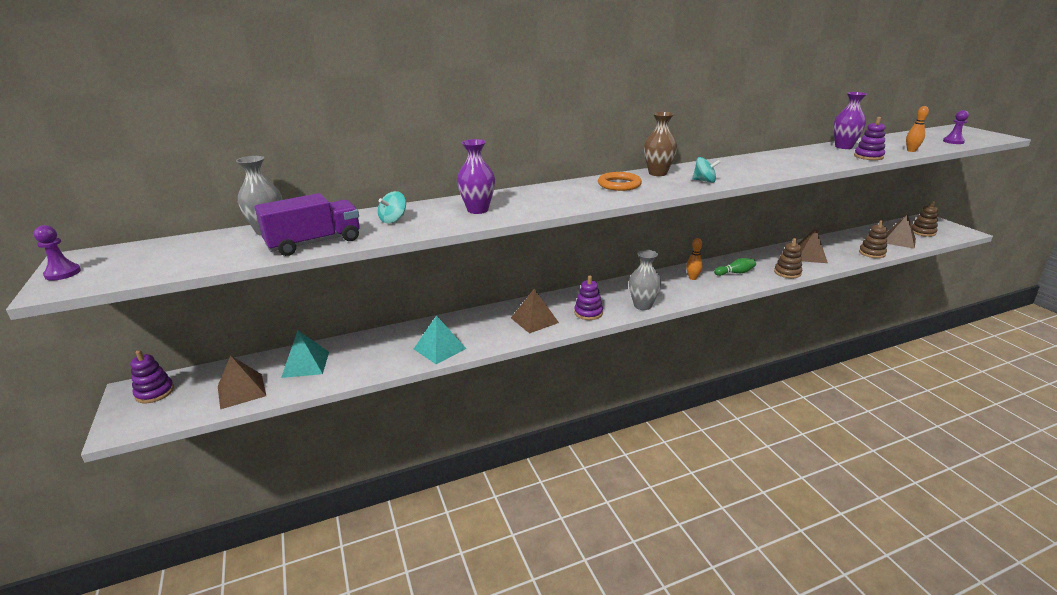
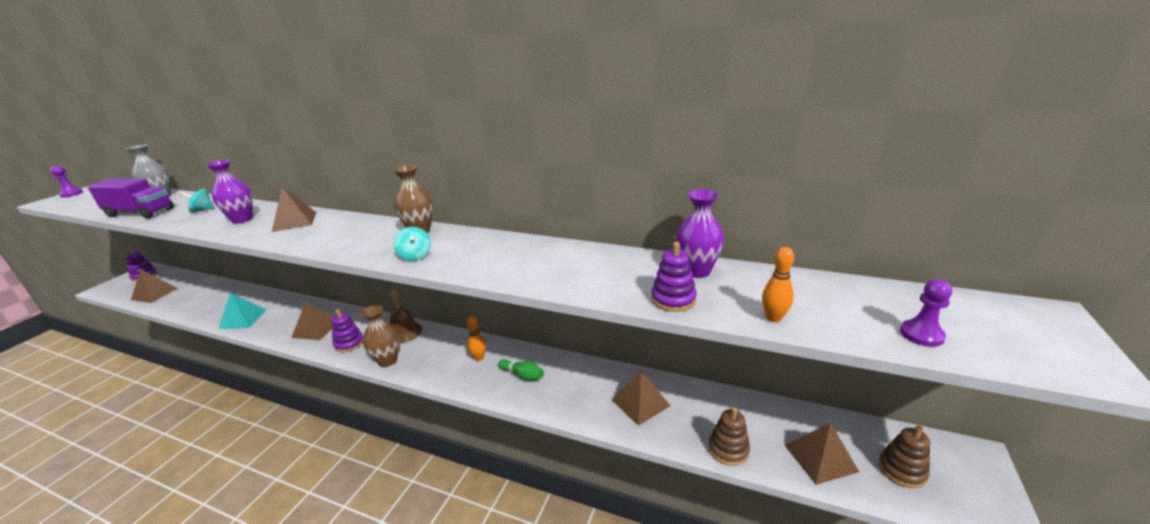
camera: 45 degrees right, 0 degrees up
turquoise pyramid [281,331,329,378] -> none
orange ring [598,172,642,191] -> none
grey vase [629,250,661,310] -> brown vase [361,305,399,367]
brown stacking toy [774,238,802,278] -> none
none -> brown pyramid [272,187,316,232]
none -> brown bell [390,289,422,343]

